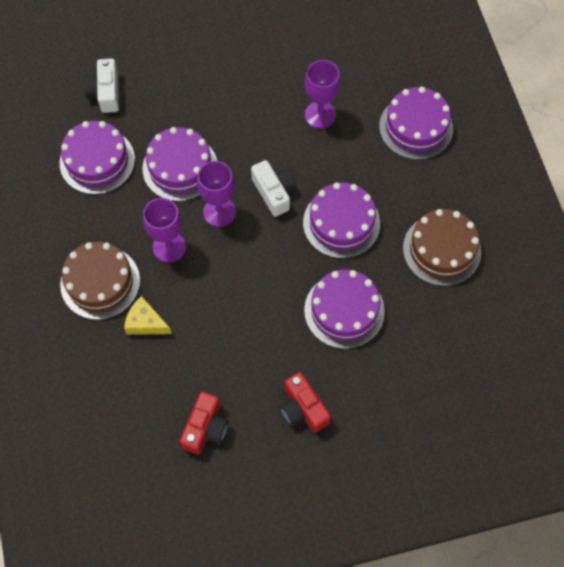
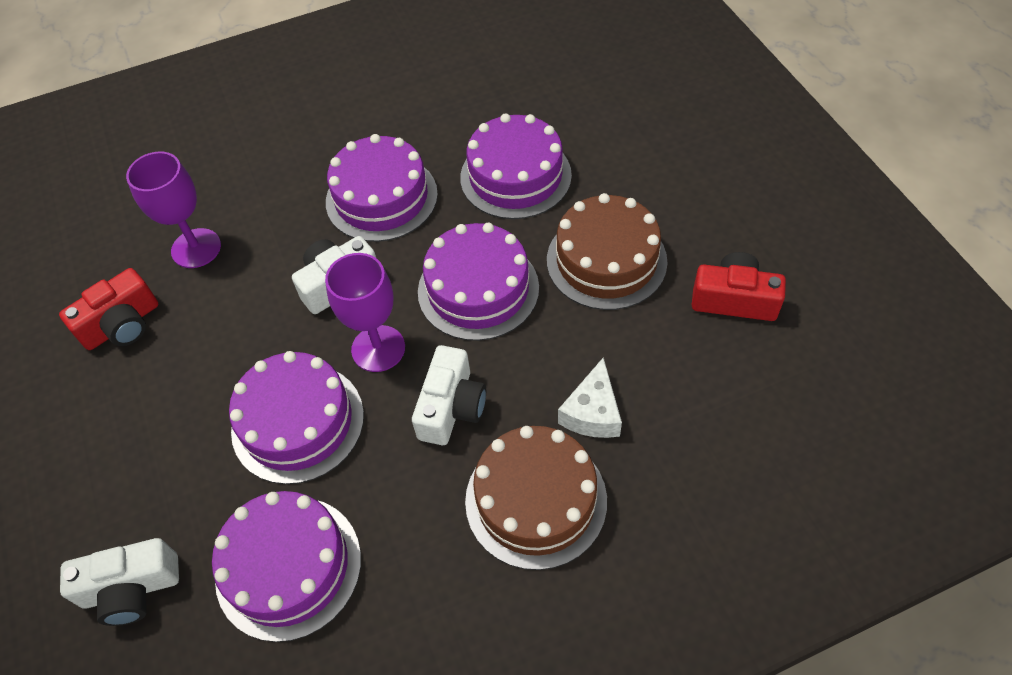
camera: 95 degrees left, 10 degrees down
yellow cheese [124,296,172,335] -> white cheese [558,357,622,438]
purple goblet [143,198,186,263] -> white camera [412,345,486,445]
red camera [280,372,331,433] -> red camera moved to [59,268,158,350]
purple cake [379,87,453,160] -> purple cake moved to [418,223,539,341]
brown cake [403,209,481,286] -> brown cake moved to [547,193,667,310]

